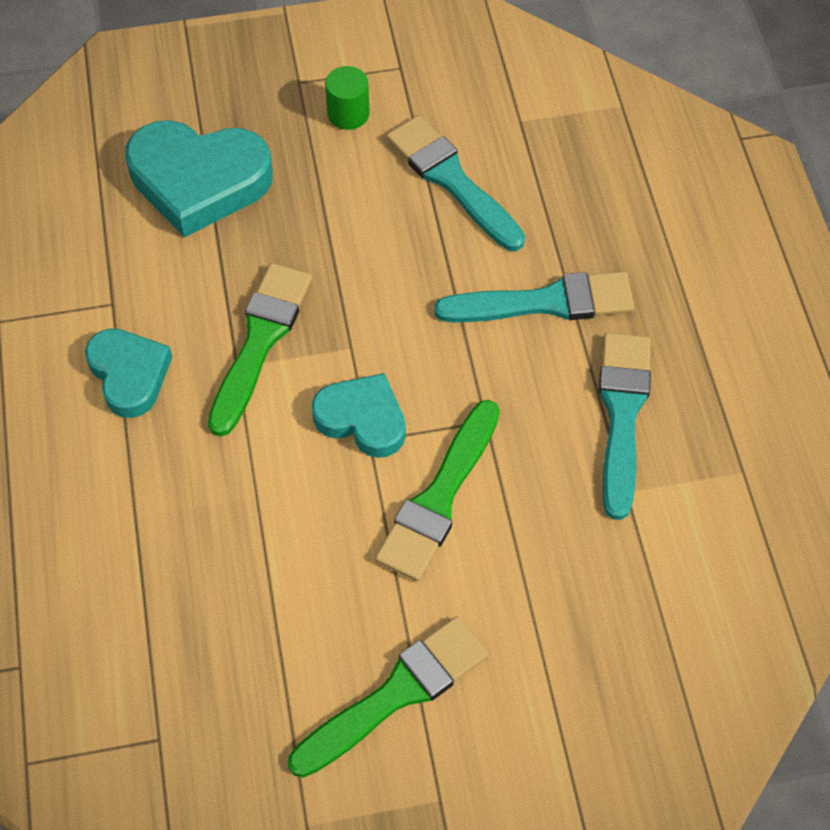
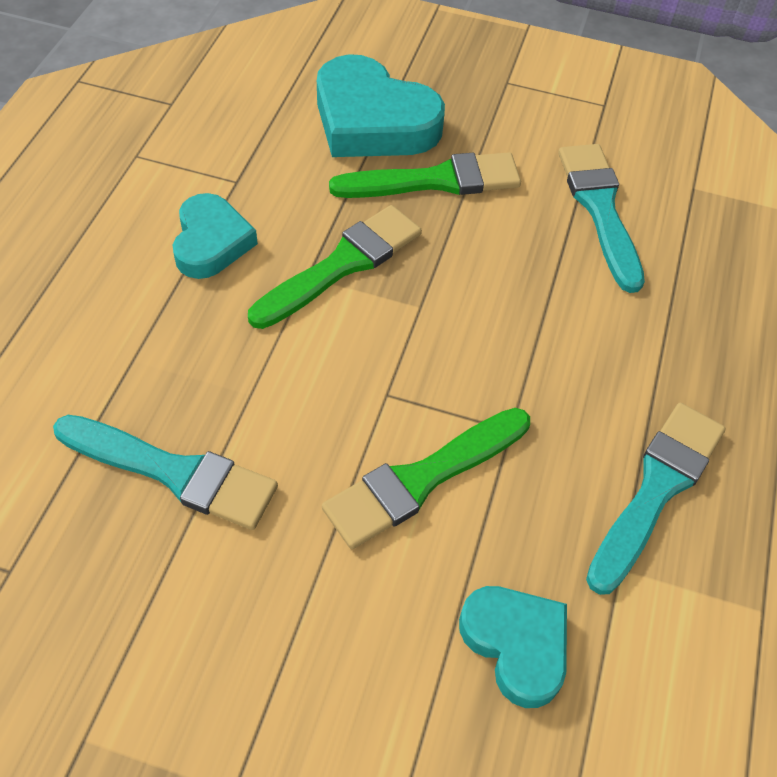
camera: 25 degrees right, 5 degrees down
green brush [288,616,489,777] -> green brush moved to [329,152,521,198]
turquoise heart [312,373,406,458] -> turquoise heart moved to [459,586,567,708]
green cylinder [325,66,370,130] -> none
turquoise brush [434,271,634,322] -> turquoise brush moved to [53,415,278,530]

